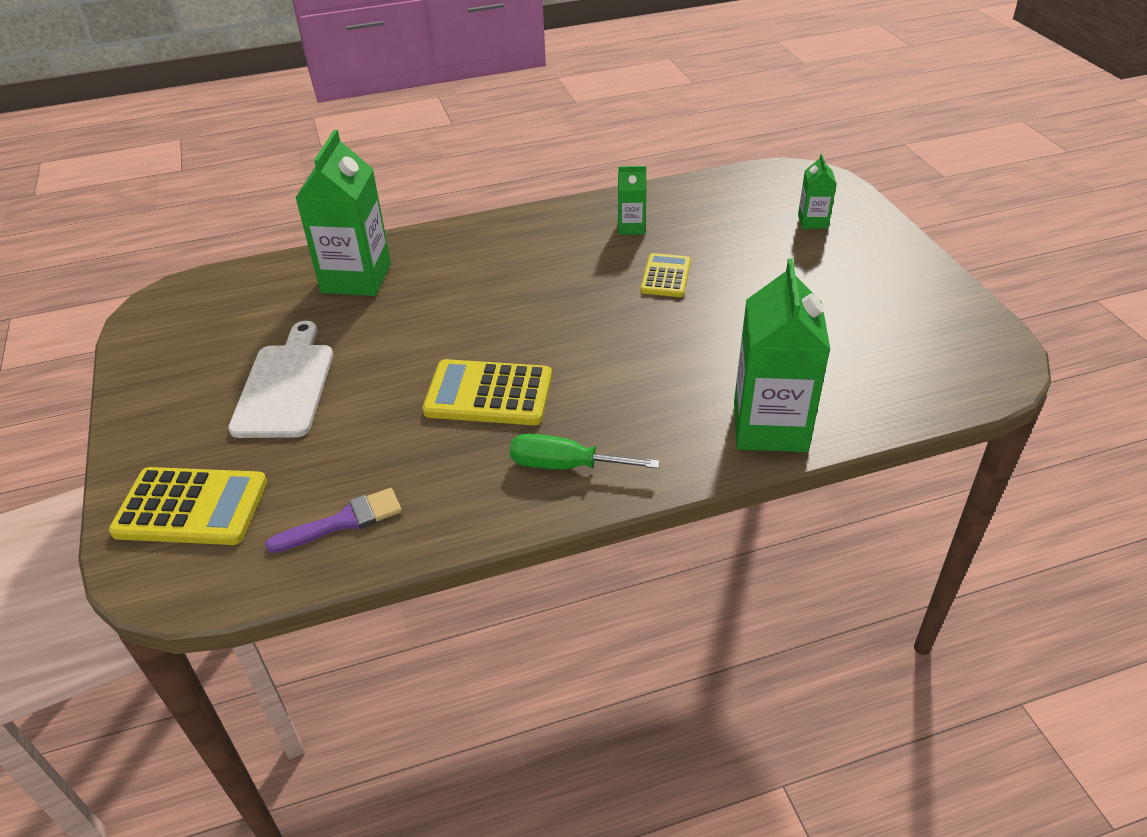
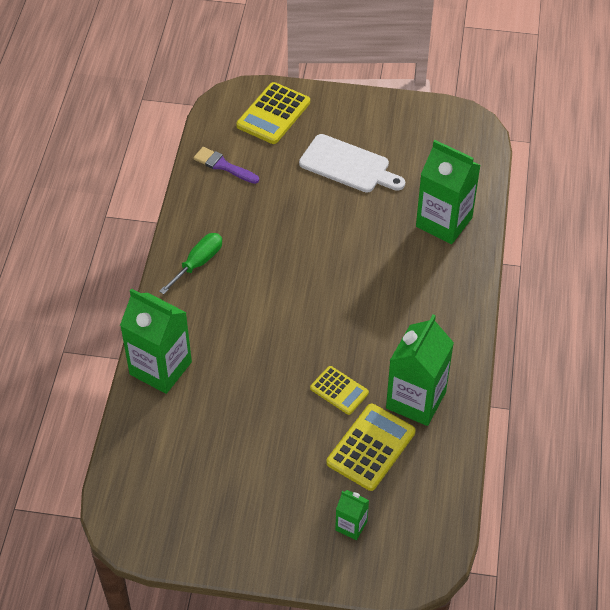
camera: 115 degrees right, 10 degrees up
purple brush [265,488,402,553] -> purple brush turned 120 degrees clockwise [193,147,259,184]
yellow calculator [423,359,552,425] -> yellow calculator moved to [327,404,416,491]
green carton [618,166,647,235] -> green carton [386,314,454,426], size x2.04

